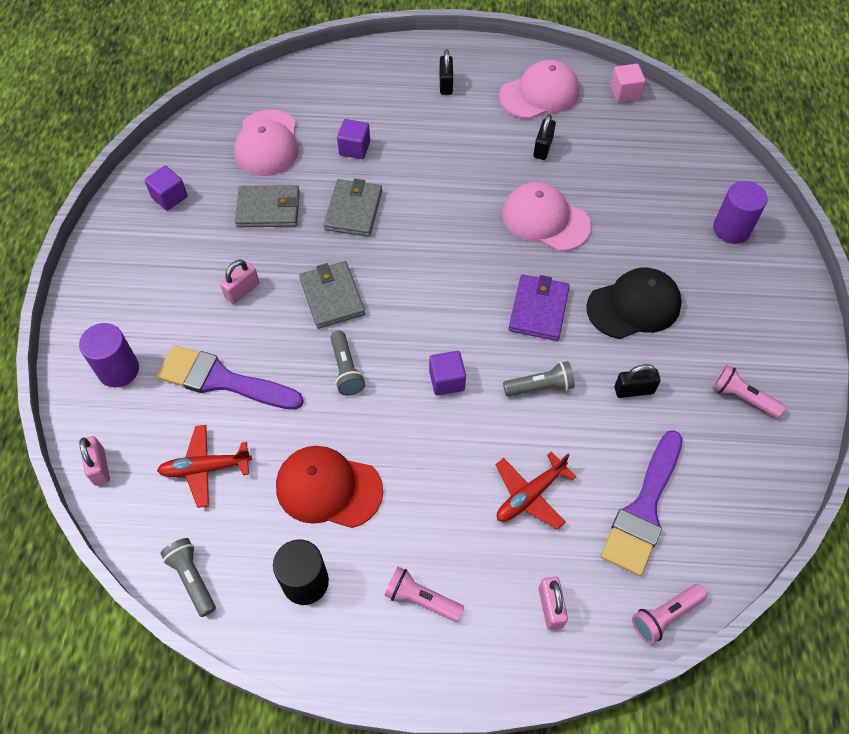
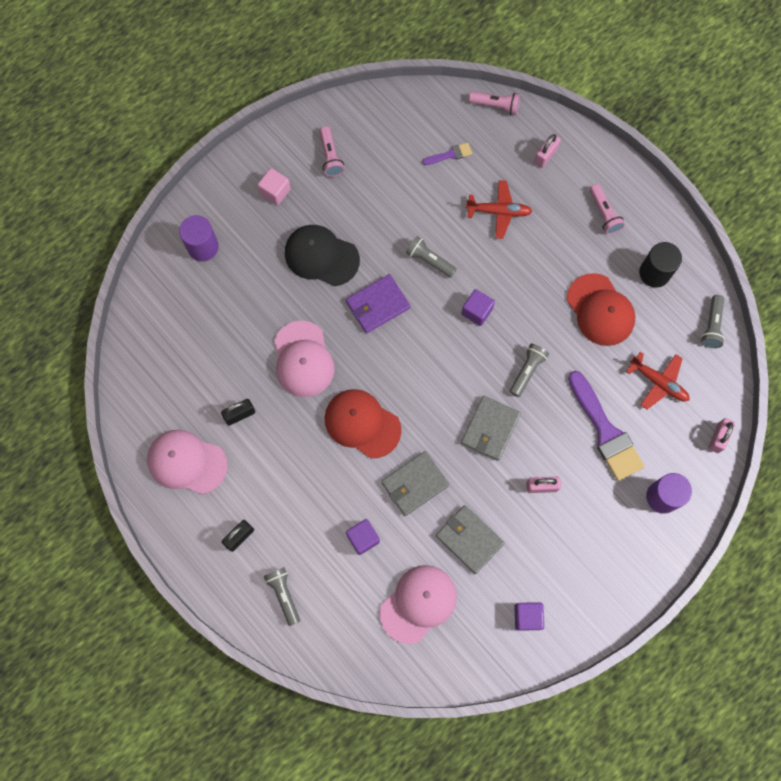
camera: 135 degrees left, 15 degrees up
purple brush [601,430,683,576] -> purple brush [422,143,472,165], size x0.46
pink cube [610,64,646,102] -> pink cube moved to [258,168,291,205]
black padlock [614,364,660,398] -> none
none -> grey flashlight [264,567,300,626]
none -> red cap [325,389,401,458]

